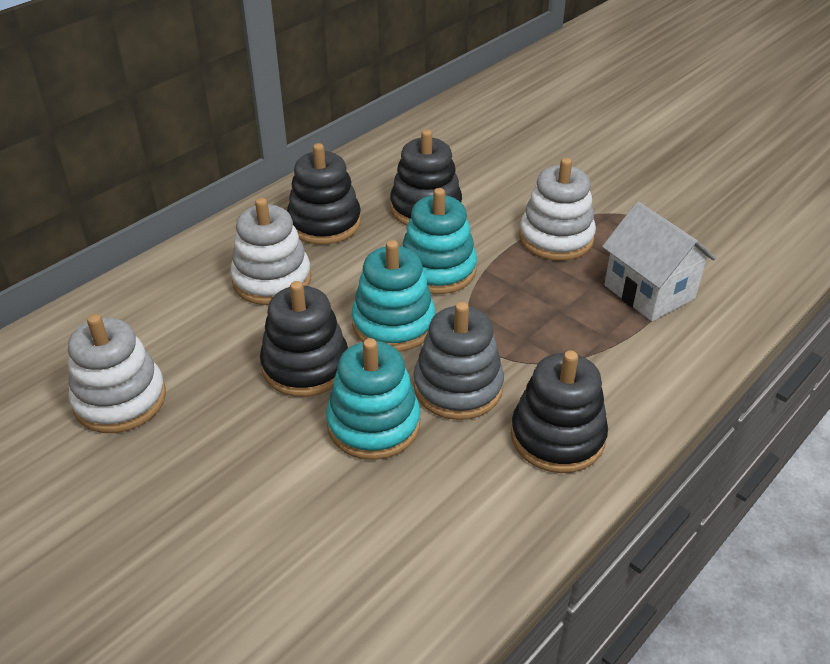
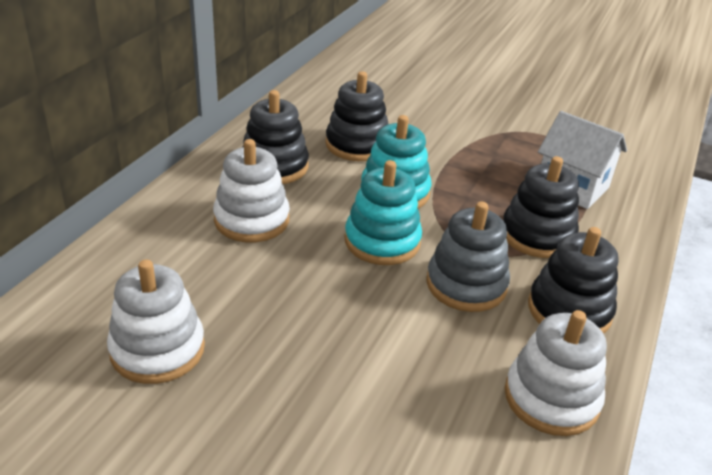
camera: 20 degrees left, 5 degrees down
black stacking toy [260,281,348,397] -> black stacking toy moved to [503,156,579,258]
turquoise stacking toy [326,338,420,460] -> none
white stacking toy [519,158,596,261] -> white stacking toy moved to [505,310,607,436]

